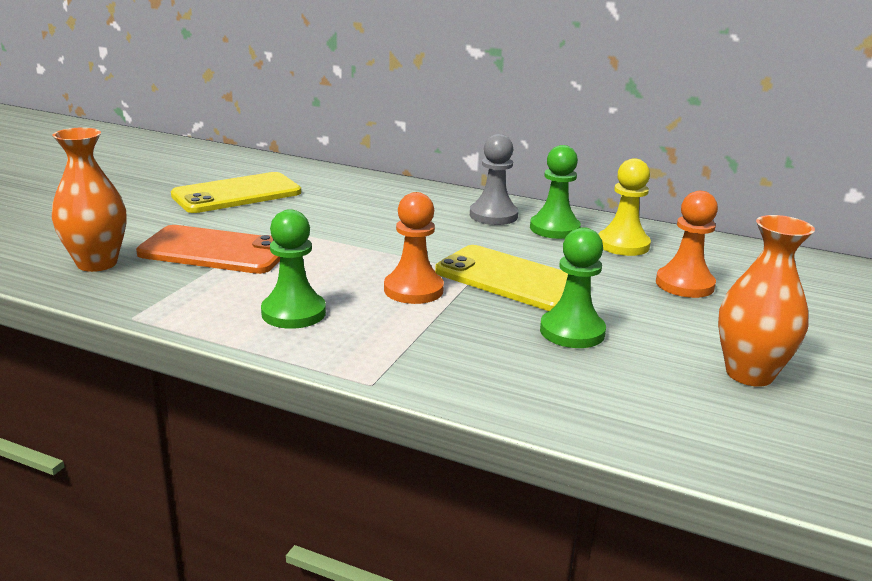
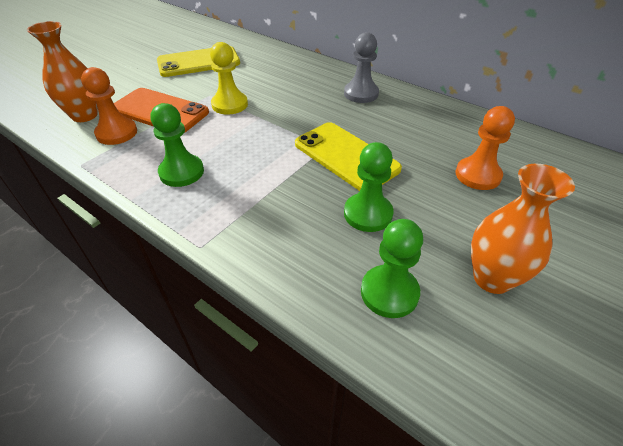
camera: 15 degrees right, 20 degrees up
orange pawn [384,192,444,304] -> orange pawn moved to [81,67,137,145]
green pawn [530,145,581,239] -> green pawn moved to [361,219,423,318]
yellow pawn [598,158,651,256] -> yellow pawn moved to [210,42,248,115]

